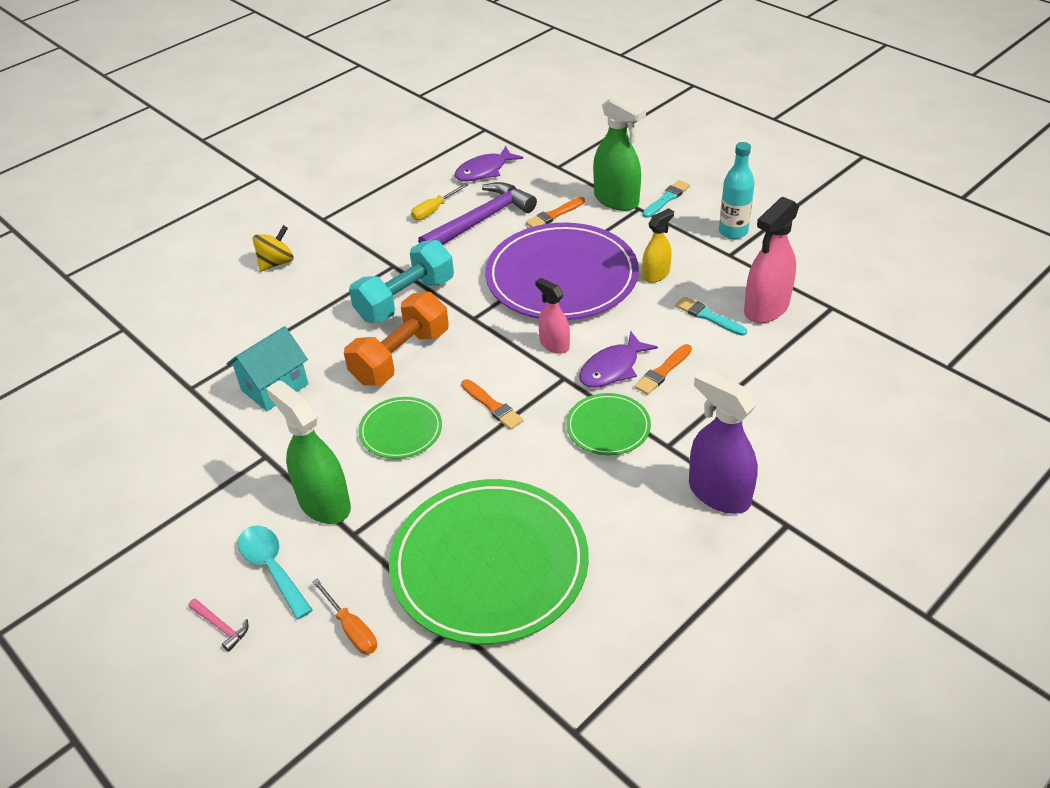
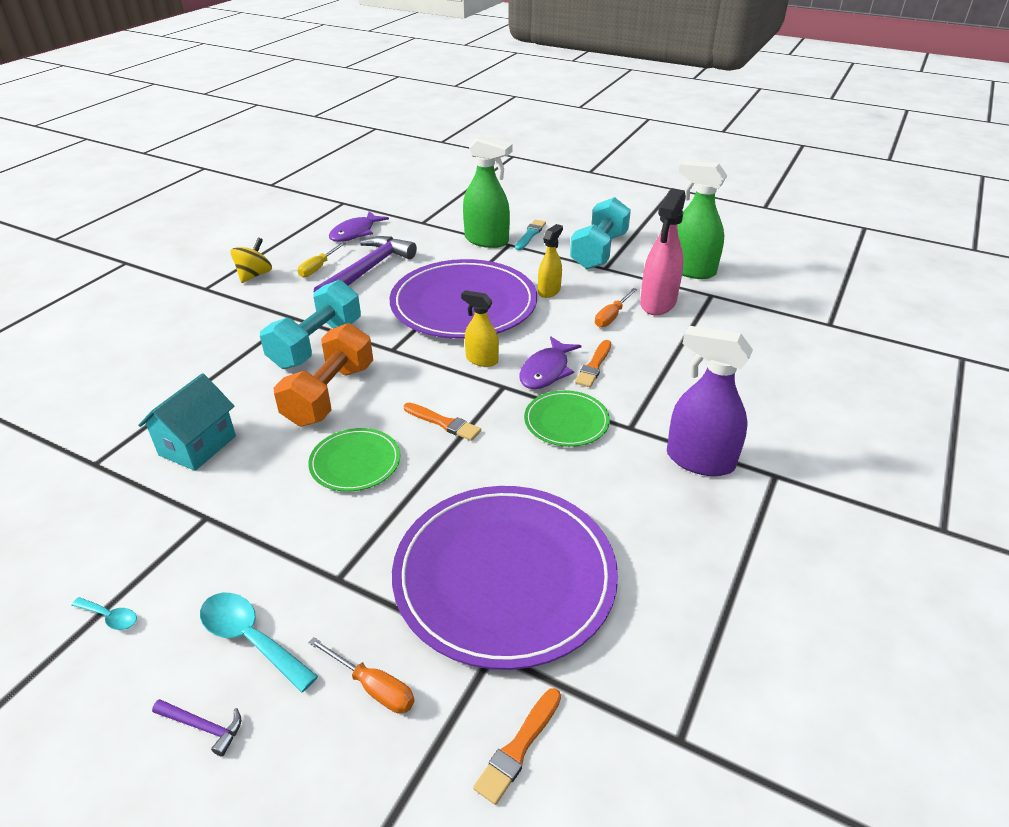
camera: 20 degrees left, 5 degrees down
pink hammer [188,599,249,652] -> purple hammer [152,699,241,757]
yellow spinning top [253,225,294,272] -> yellow spinning top moved to [230,238,272,283]
green spray bottle [266,380,351,524] -> green spray bottle moved to [677,161,727,279]
green plate [389,479,589,645] -> purple plate [392,486,618,670]
orange brush [526,197,585,227] -> orange brush moved to [473,688,561,805]
pink spray bottle [535,278,570,354] -> yellow spray bottle [461,290,499,367]
turquoise brush [675,296,747,336] -> orange screwdriver [595,288,637,327]
turquoise bottle [719,142,755,239] -> turquoise dumbbell [570,197,631,269]
none -> turquoise spoon [71,597,137,630]

